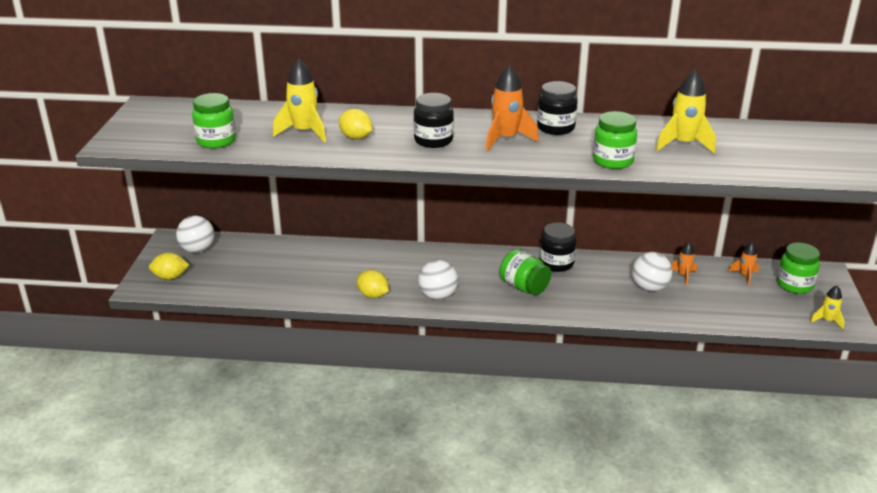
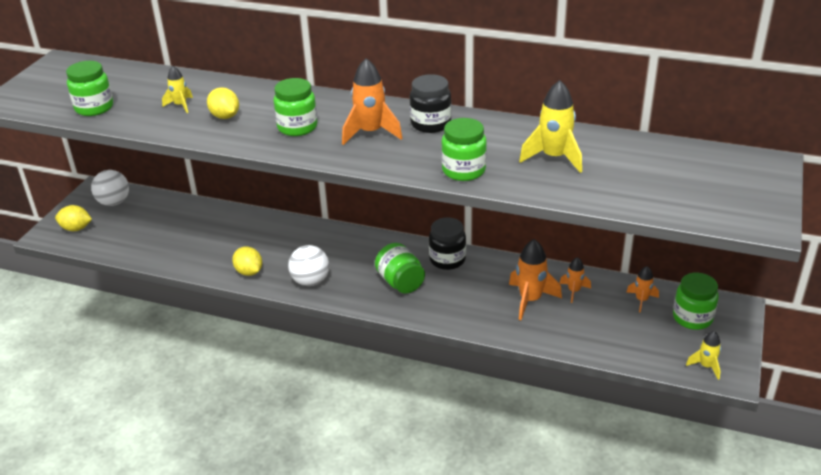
camera: 15 degrees right, 5 degrees up
yellow rocket [273,59,326,143] -> yellow rocket [162,66,193,113], size x0.57
black jar [414,93,454,148] -> green jar [273,78,317,136]
white ball [632,252,673,291] -> orange rocket [509,239,562,320]

